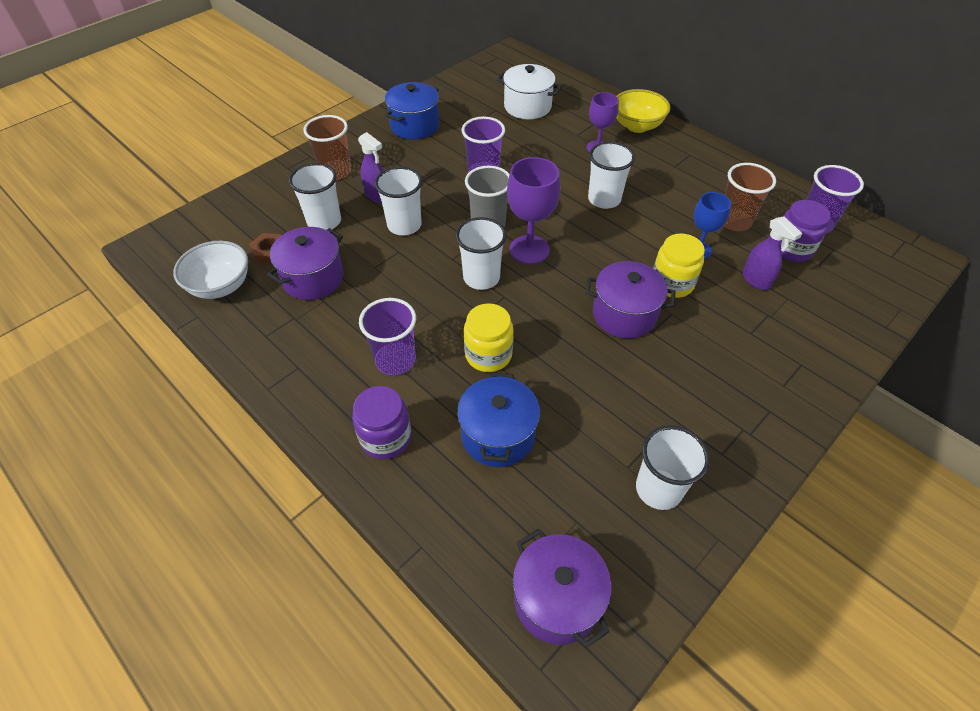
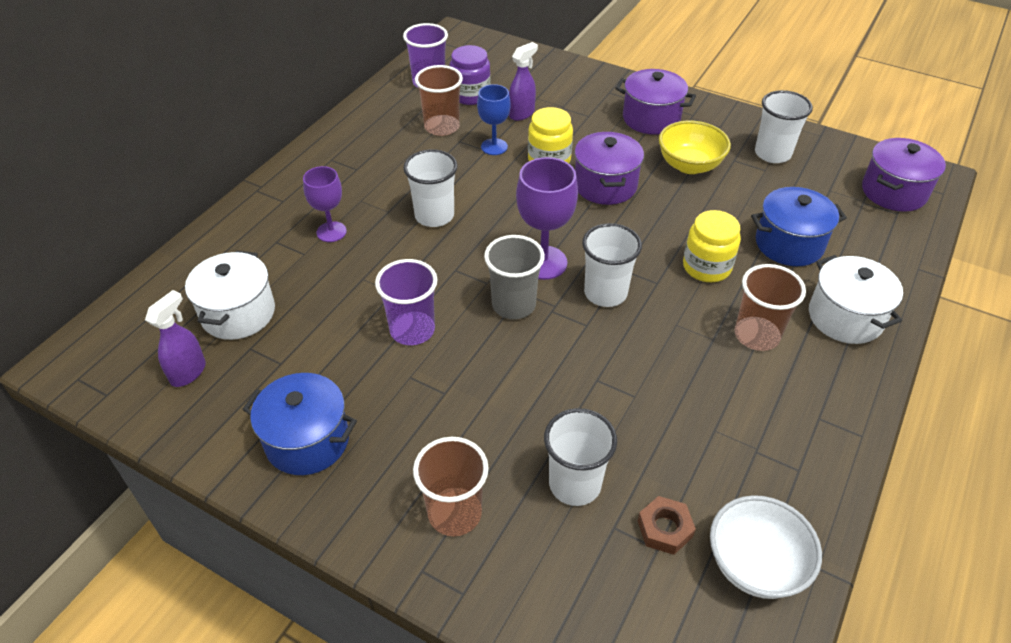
camera: 105 degrees left, 5 degrees down
purple pot [267,227,344,300] -> purple pot moved to [615,69,696,135]
purple jar [352,386,411,459] -> white pot [809,255,903,344]
purple spray bottle [358,132,383,203] -> purple spray bottle moved to [145,290,206,387]
purple cup [359,298,416,375] -> brown cup [735,264,806,351]
white cup [375,167,422,235] -> none
yellow bowl [617,89,671,133] -> yellow bowl moved to [659,120,731,174]

